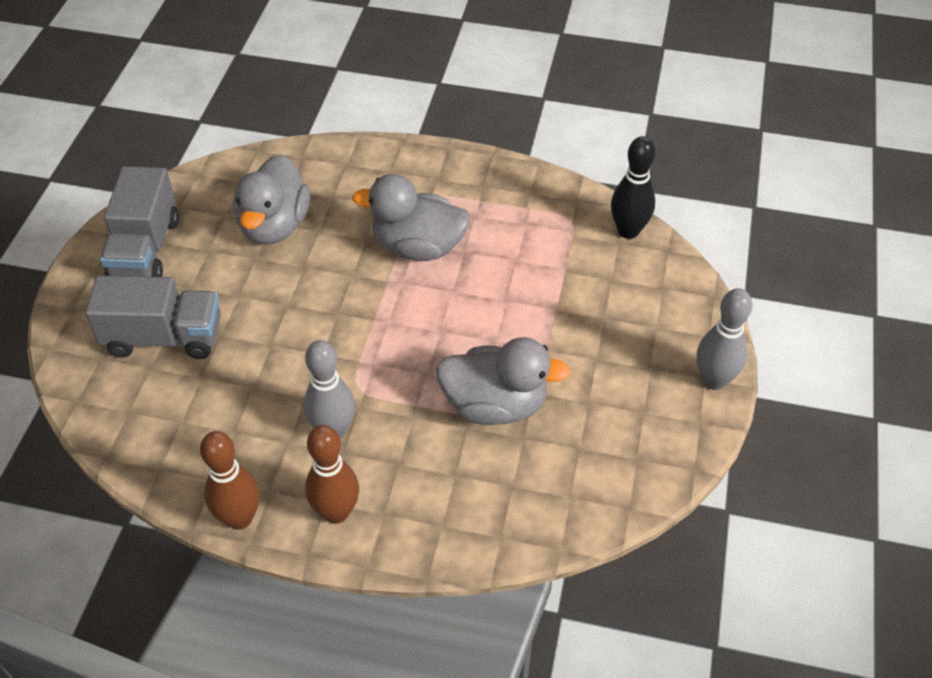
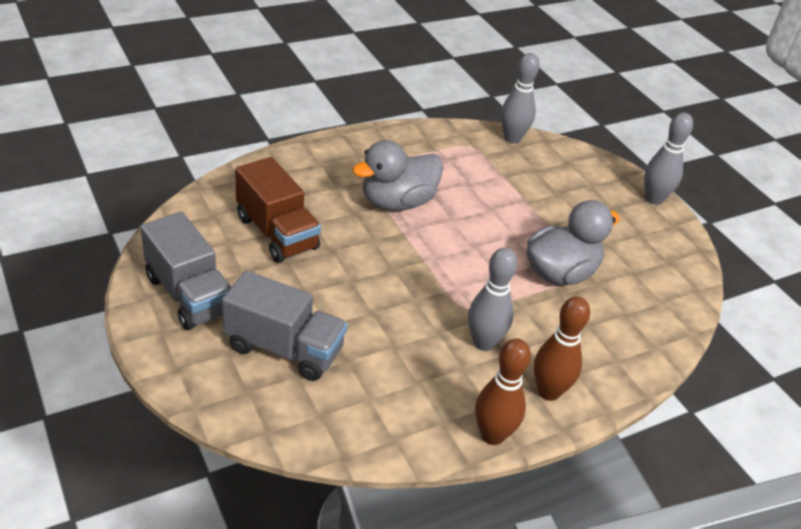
camera: 45 degrees left, 10 degrees down
grey truck [85,276,221,359] -> grey truck turned 60 degrees clockwise [222,271,347,381]
grey duck [234,154,310,244] -> brown truck [235,157,321,263]
black bowling pin [611,136,655,239] -> grey bowling pin [501,53,540,144]

